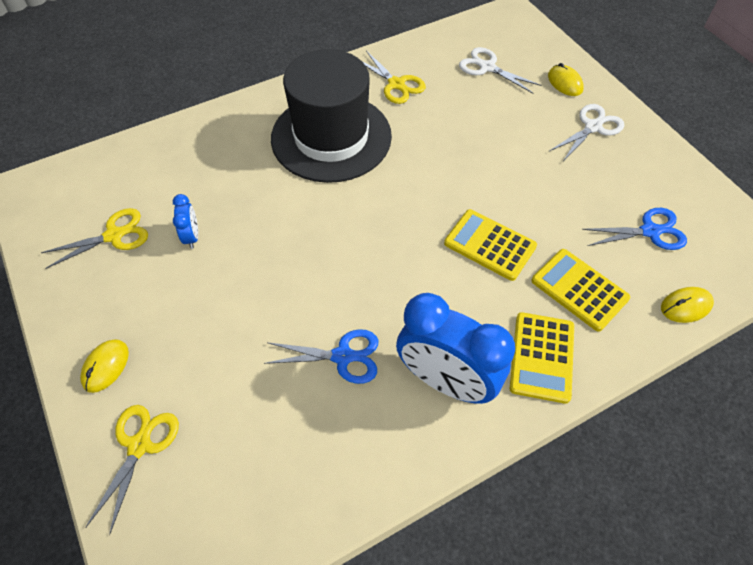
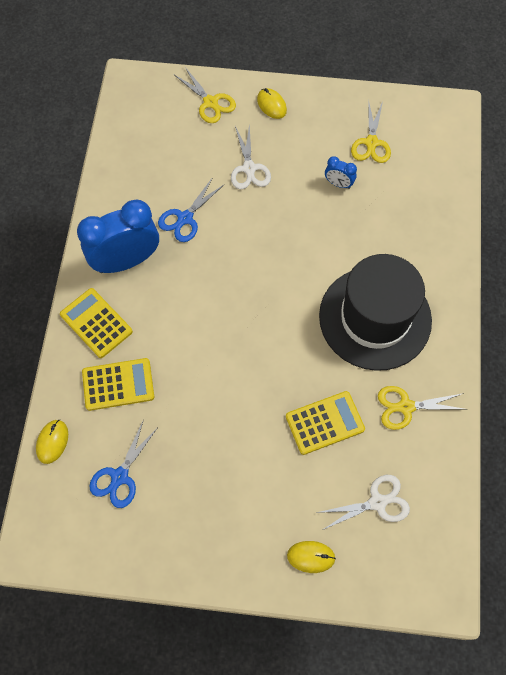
camera: 125 degrees right, 10 degrees up
yellow calculator [444,209,537,281] -> yellow calculator moved to [286,391,365,455]
white scissors [549,104,624,161] -> white scissors moved to [231,124,271,189]

